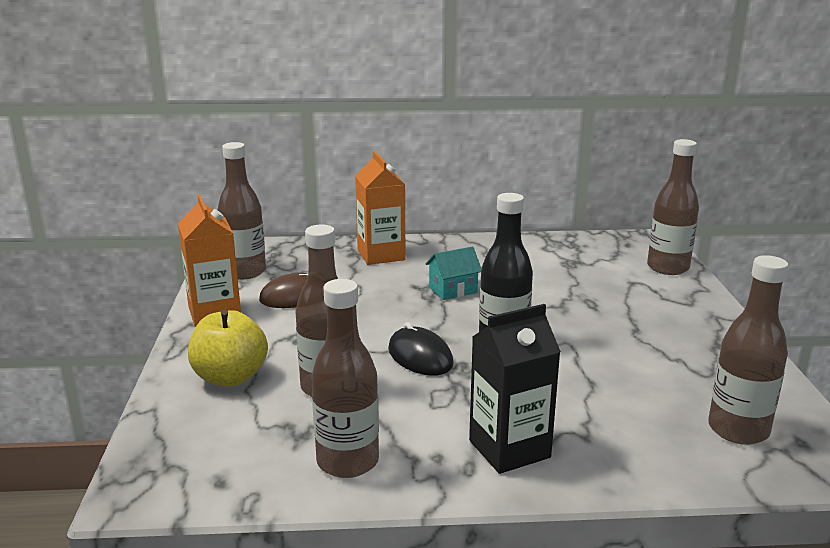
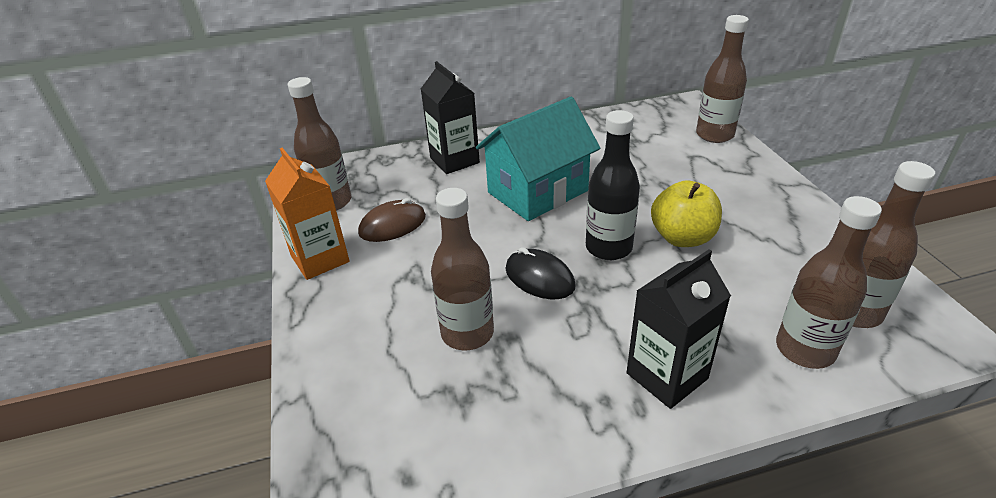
camera: 10 degrees left, 15 degrees up
yellow apple [188,310,268,386] -> yellow apple moved to [651,180,722,247]
brown bottle [311,279,379,478] -> brown bottle moved to [776,196,882,369]
orange carton [355,151,405,265] -> black carton [421,61,480,174]
turquoise house [426,246,481,300] -> turquoise house [476,97,600,221], size x2.15

